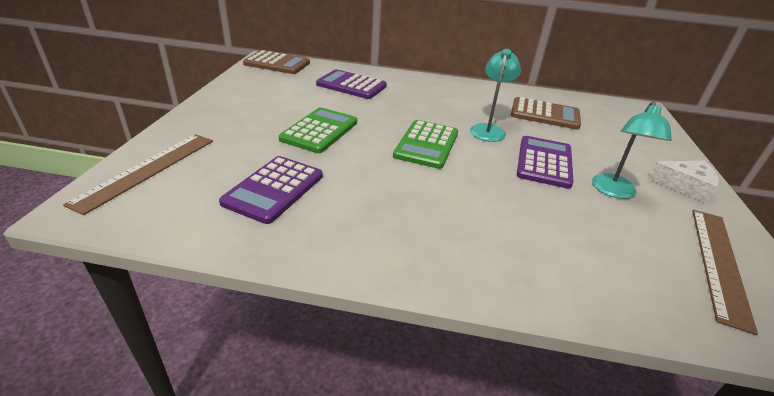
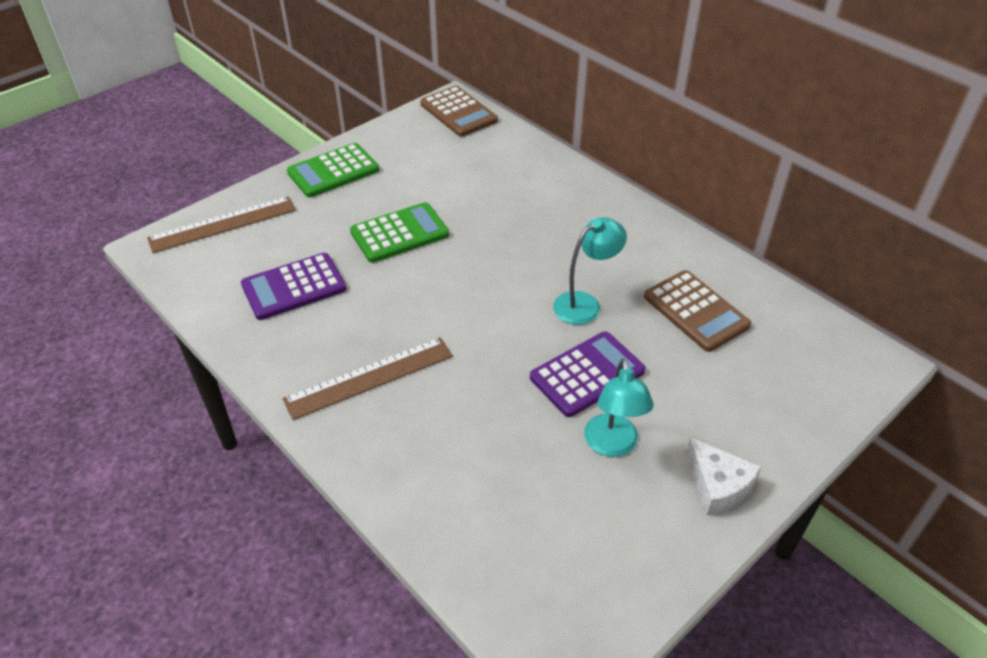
camera: 40 degrees right, 10 degrees up
purple calculator [316,69,387,99] -> none
green calculator [393,120,458,169] -> green calculator moved to [287,143,379,197]
turquoise lamp [592,101,672,199] -> turquoise lamp turned 60 degrees counterclockwise [584,358,654,457]
brown ruler [692,210,758,335] -> brown ruler moved to [283,337,453,420]

